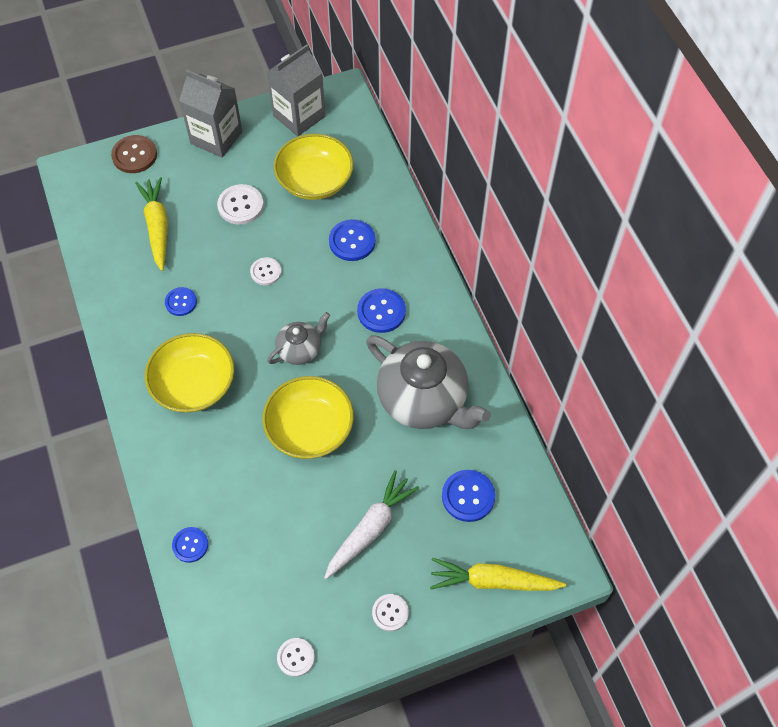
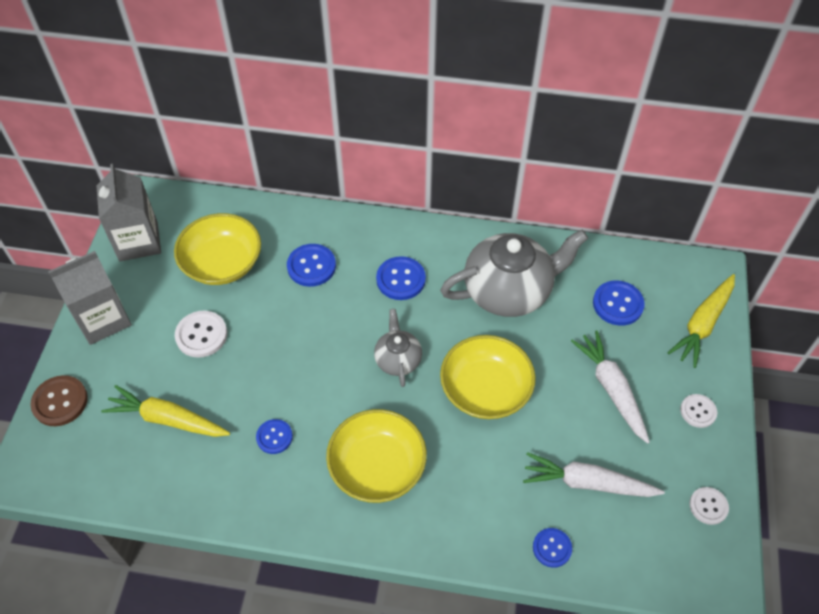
camera: 60 degrees left, 5 degrees down
white button [250,257,282,285] -> none
none -> white carrot [523,452,665,497]

